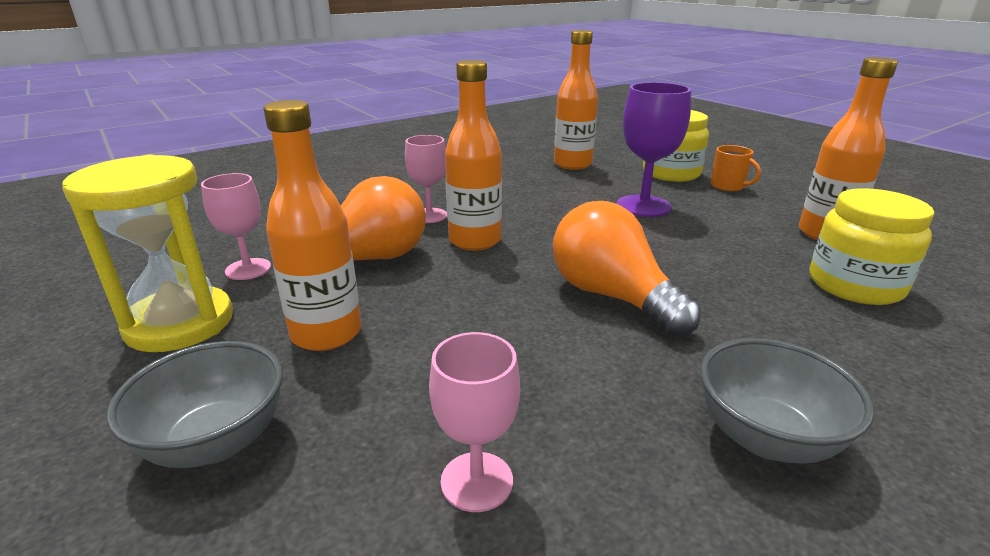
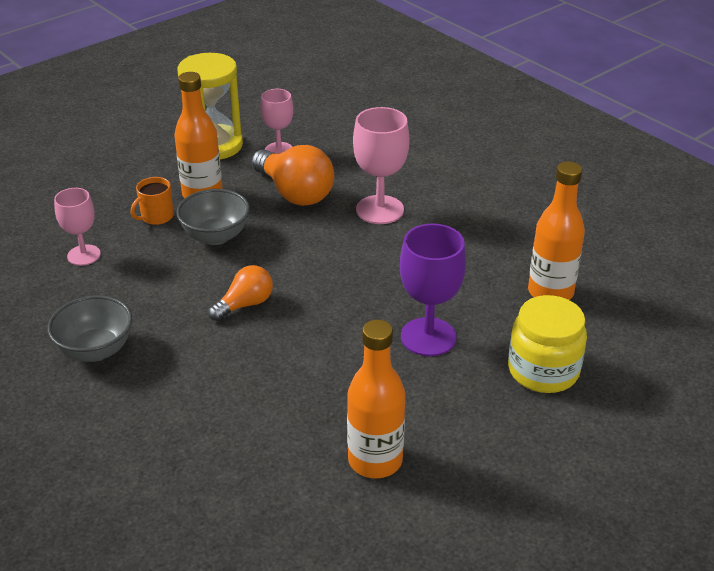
camera: 85 degrees right, 10 degrees up
grey bowl [107,341,283,468] -> grey bowl moved to [176,189,250,245]
pink goblet [405,135,447,223] -> pink goblet [353,107,410,224], size x1.55
orange bottle [445,60,502,251] -> none
orange light bulb [553,201,701,336] -> orange light bulb [208,265,273,321], size x0.59
orange mug [711,145,761,191] -> orange mug moved to [131,177,174,225]
yellow jar [809,188,935,305] -> none

